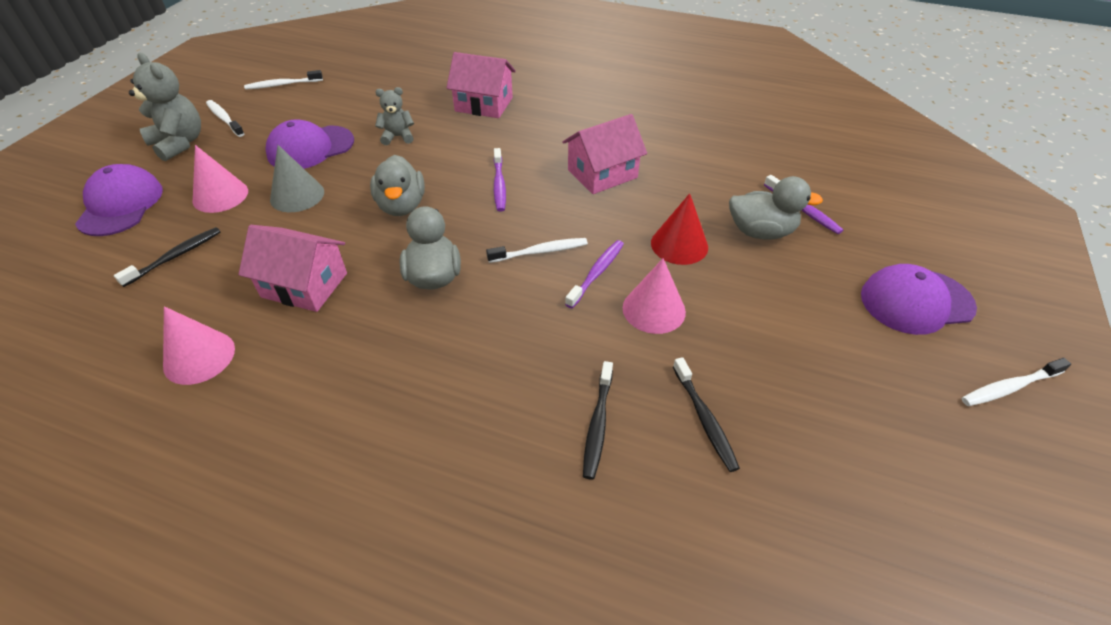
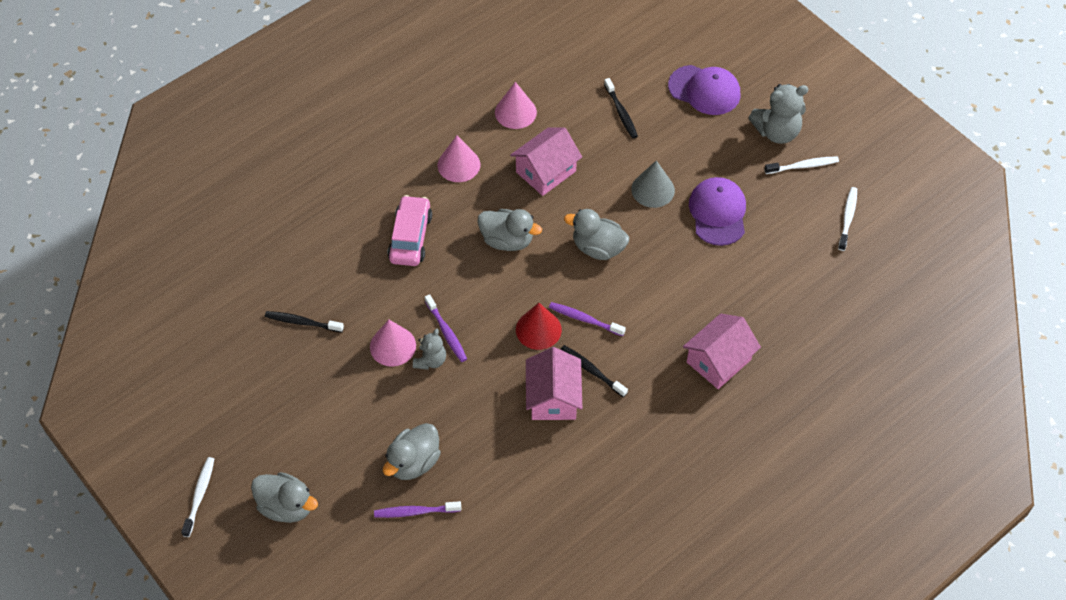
camera: 120 degrees right, 10 degrees up
pink cone [193,145,248,213] -> pink cone moved to [438,136,480,182]
grey teddy bear [375,87,414,145] -> grey teddy bear moved to [413,329,446,370]
white toothbrush [486,238,588,263] -> none
black toothbrush [583,361,613,480] -> black toothbrush moved to [560,345,628,397]
red cone [651,193,708,265] -> red cone moved to [516,303,562,350]
purple cap [861,264,977,335] -> grey duck [251,472,318,523]
none -> pink car [387,195,432,266]

